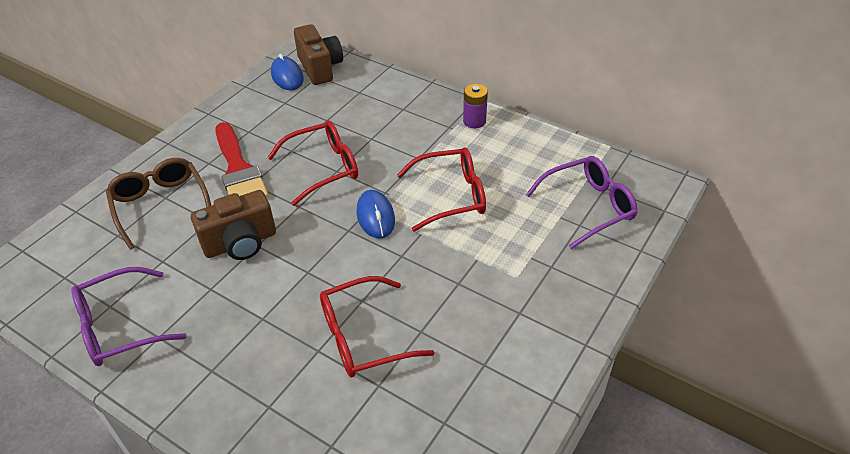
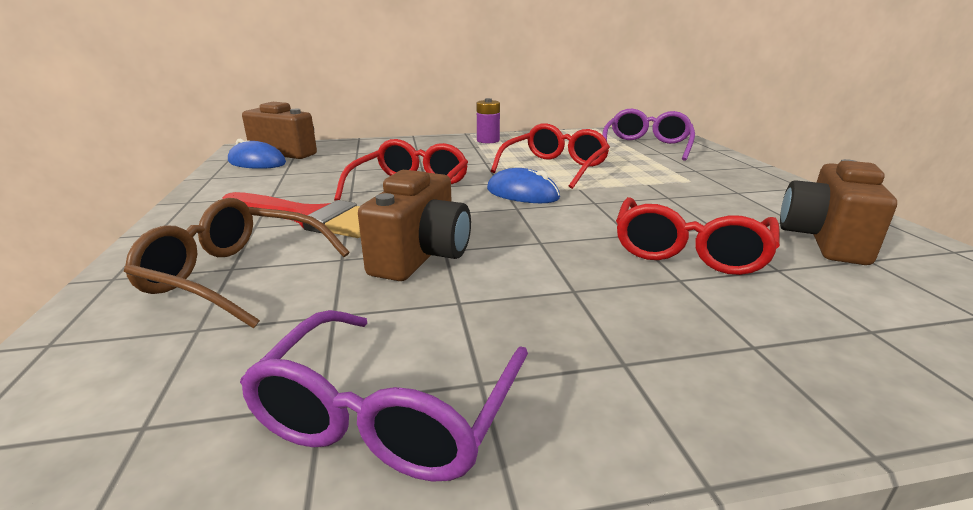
camera: 45 degrees left, 20 degrees down
none -> brown camera [780,159,897,265]

